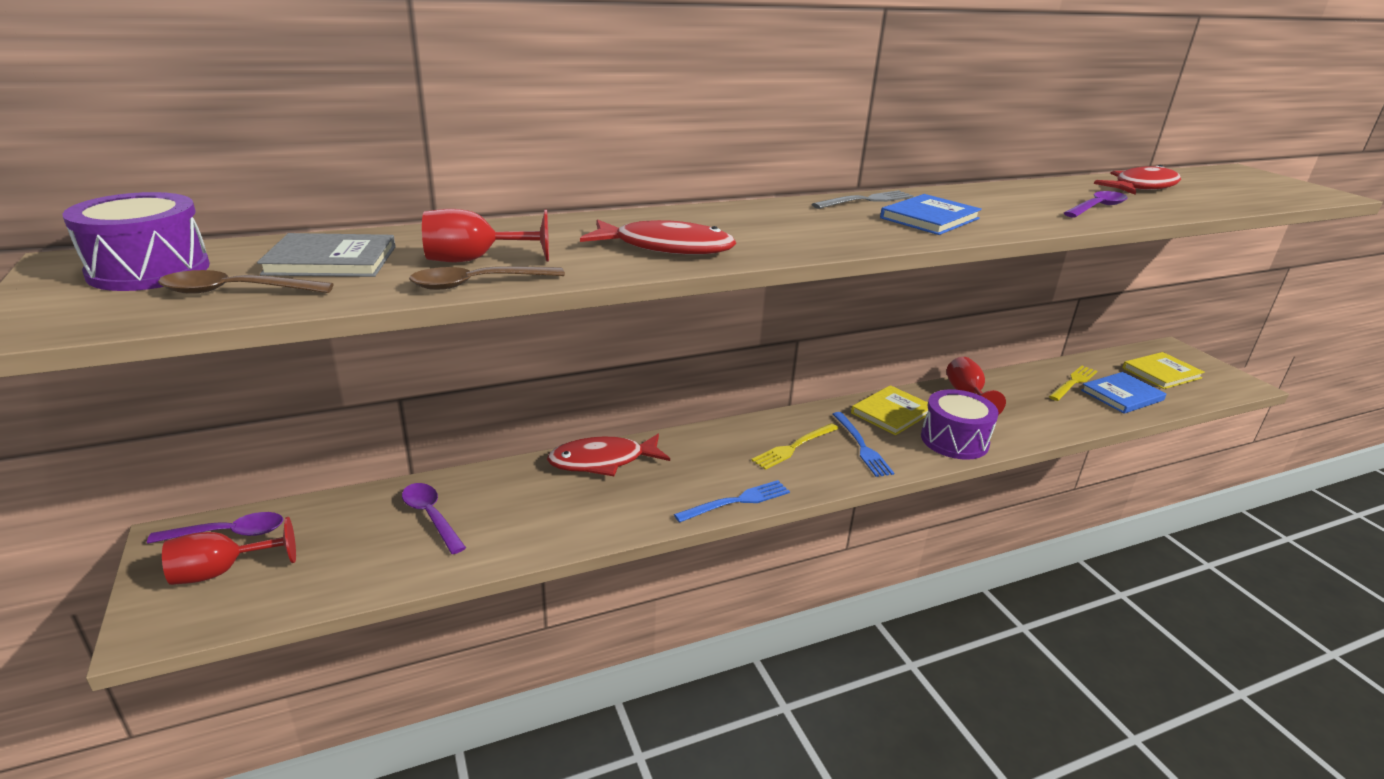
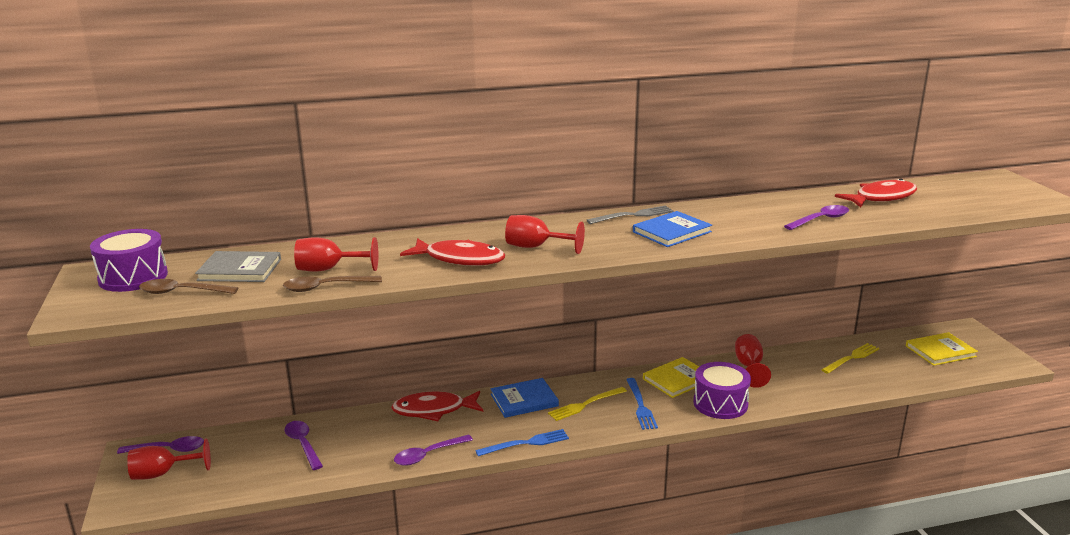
camera: 10 degrees right, 5 degrees down
blue book [1081,372,1166,414] -> blue book moved to [491,378,559,418]
none -> purple spoon [394,434,473,466]
none -> red goblet [505,215,585,254]

